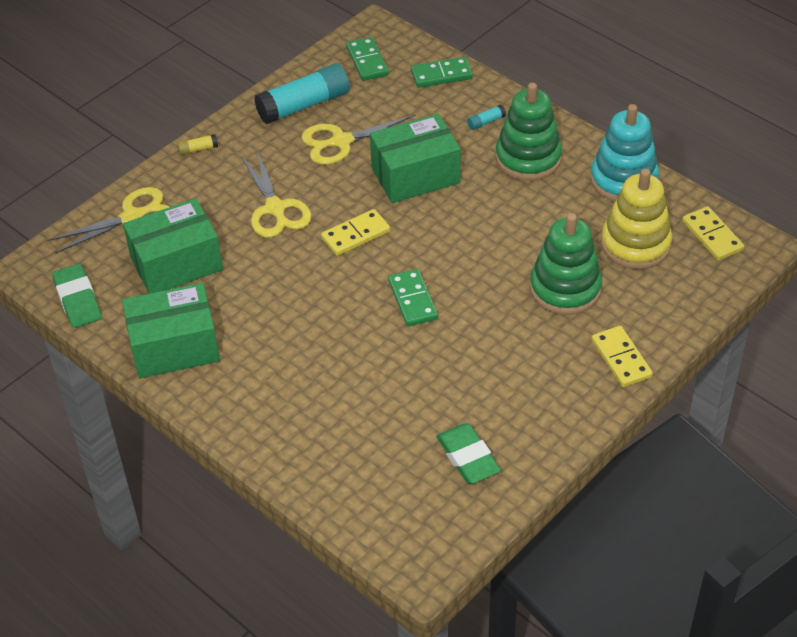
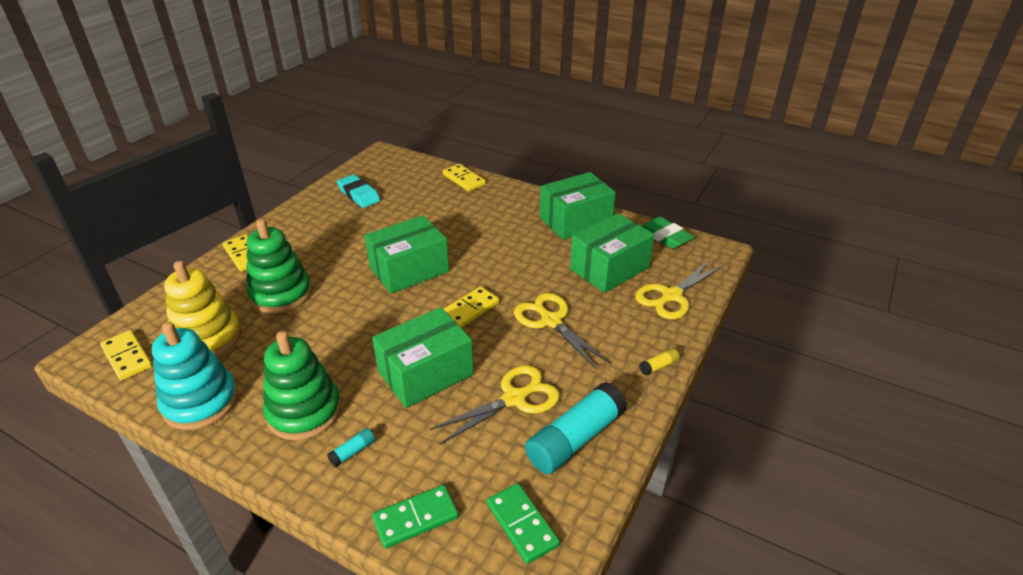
camera: 165 degrees right, 10 degrees down
green domino [388,269,438,326] -> green box [365,215,449,294]
green eraser [436,423,501,484] -> turquoise eraser [337,174,380,208]
none -> yellow domino [443,164,486,191]

